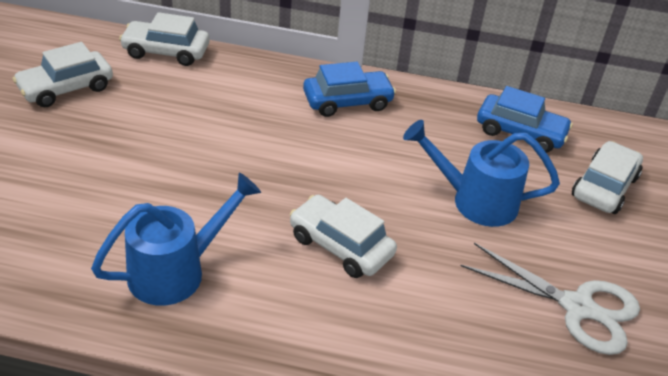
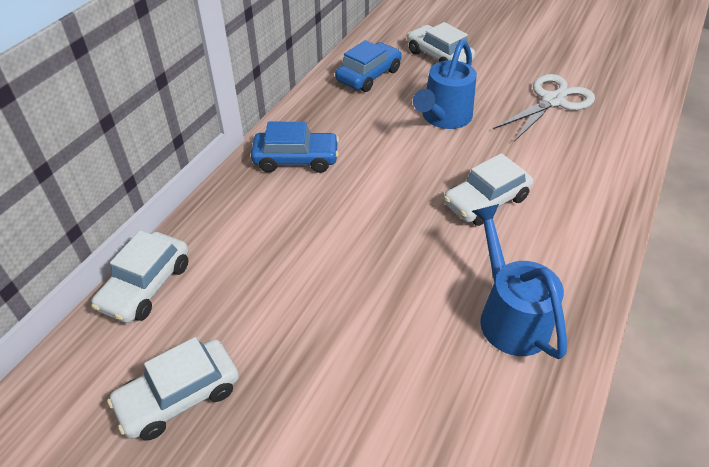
camera: 70 degrees left, 5 degrees up
white car [13,42,113,107] -> white car turned 75 degrees clockwise [107,337,239,441]
blue car [303,62,396,117] -> blue car turned 90 degrees clockwise [251,122,339,173]

